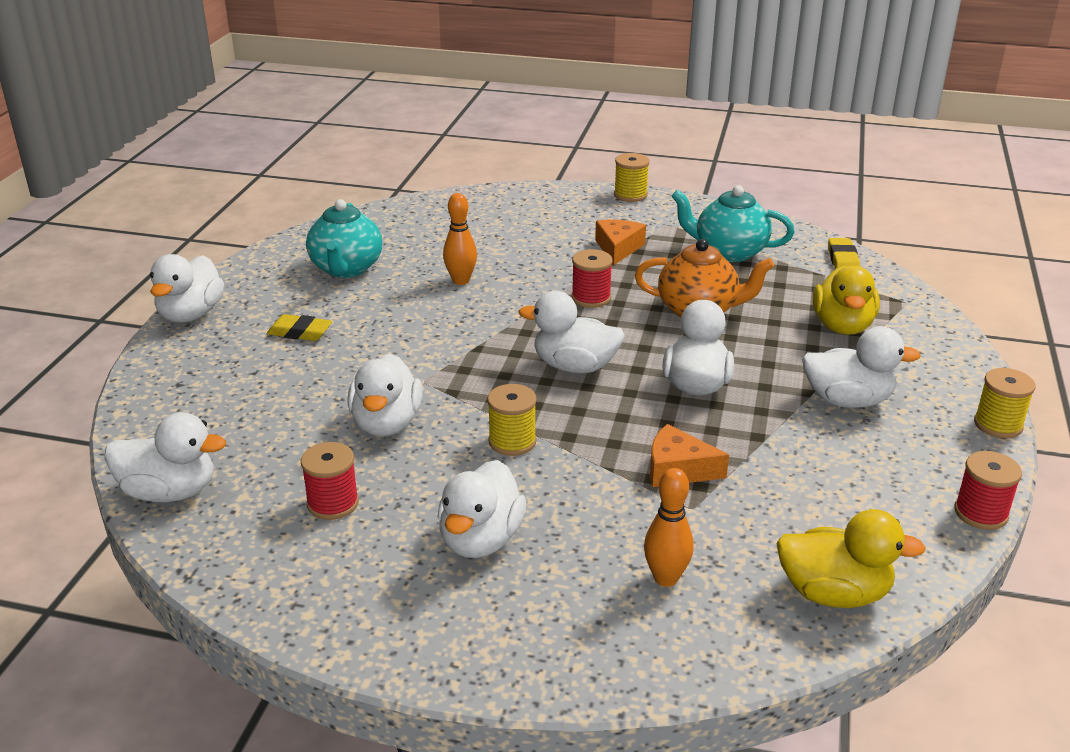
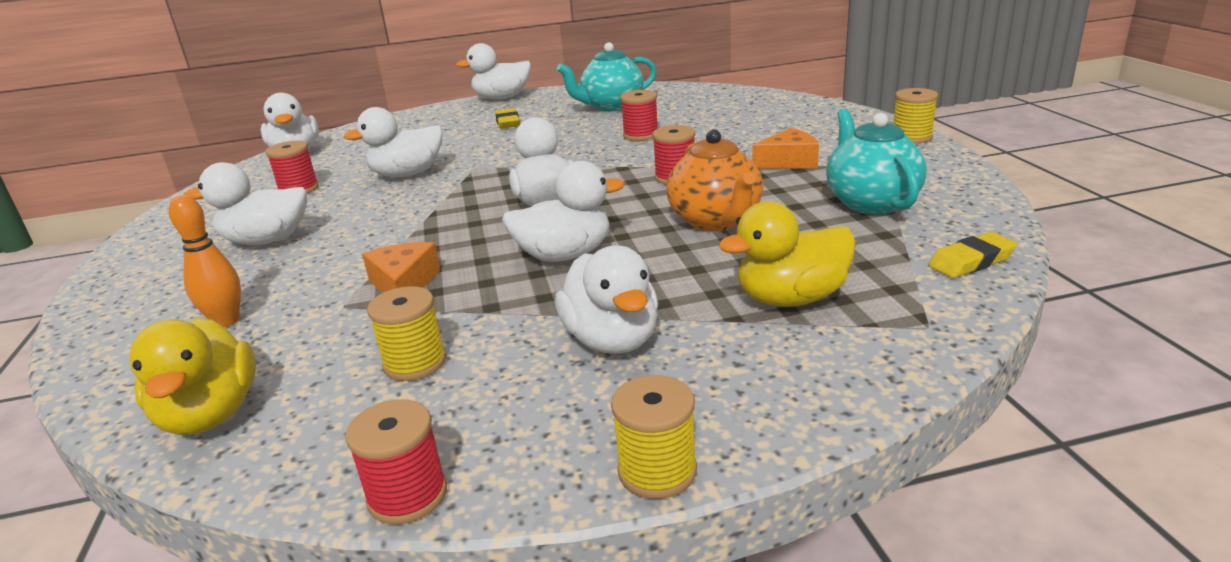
camera: 65 degrees right, 5 degrees down
orange bowling pin [443,193,477,285] -> red spool [620,90,658,141]
yellow spool [487,384,537,456] -> yellow spool moved to [367,286,446,381]

